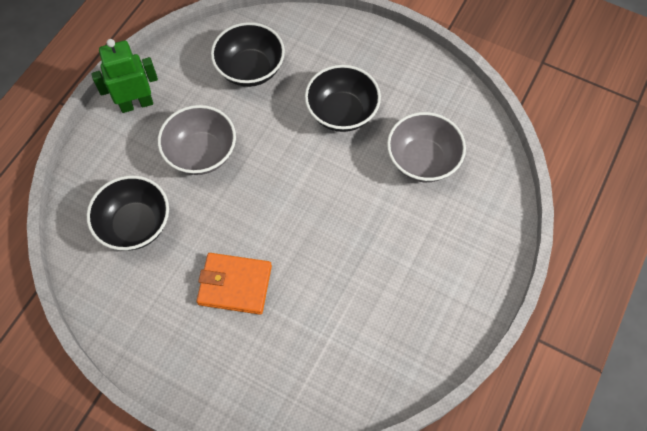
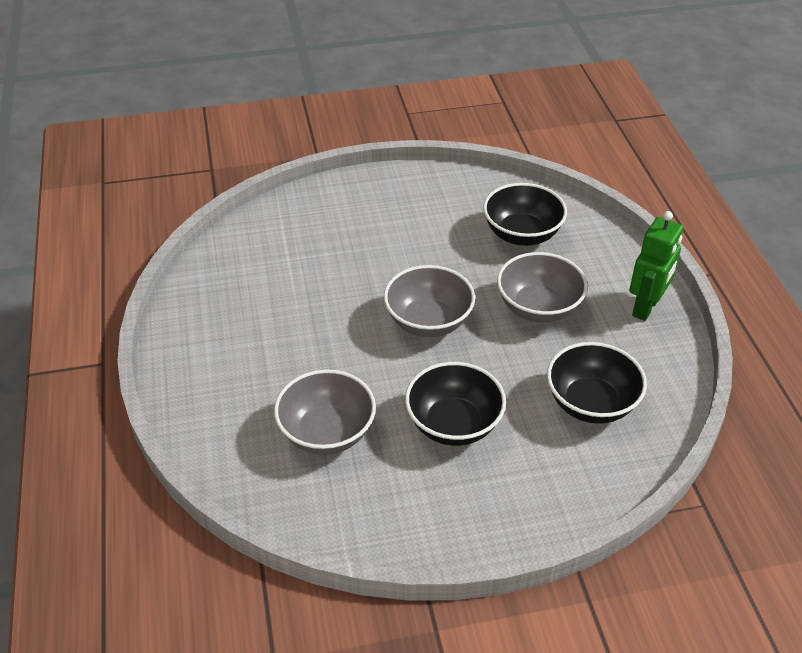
camera: 140 degrees right, 20 degrees down
orange wallet [197,253,272,315] -> none
none -> grey bowl [384,265,475,337]

